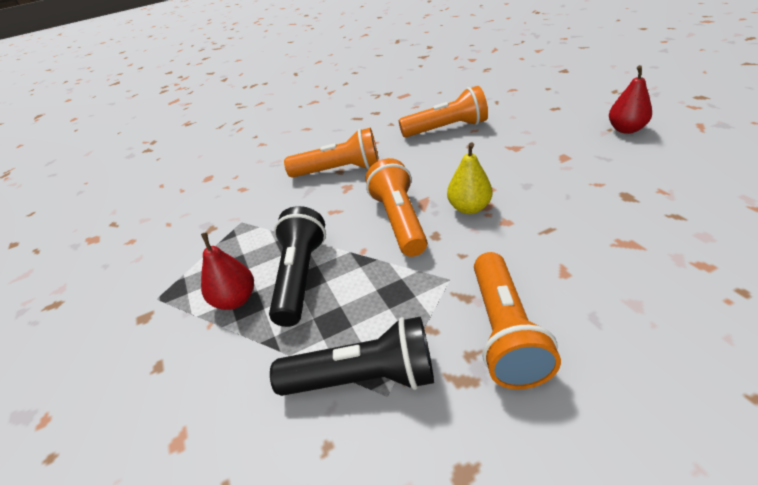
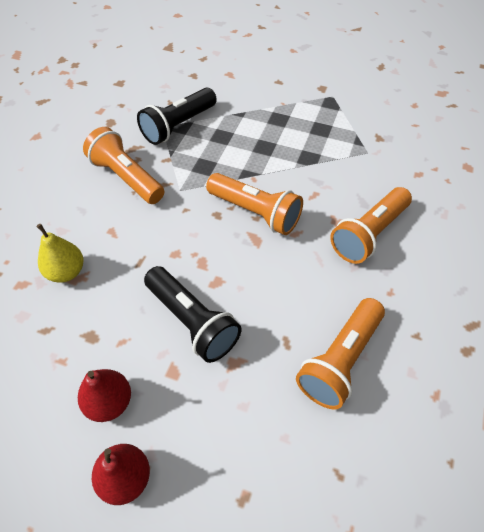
camera: 130 degrees right, 15 degrees up
red pear [201,232,254,310] -> red pear moved to [78,369,131,422]
black flashlight [269,206,326,327] -> black flashlight moved to [144,266,241,363]
yellow pear [447,143,492,214] -> yellow pear moved to [36,224,84,282]

